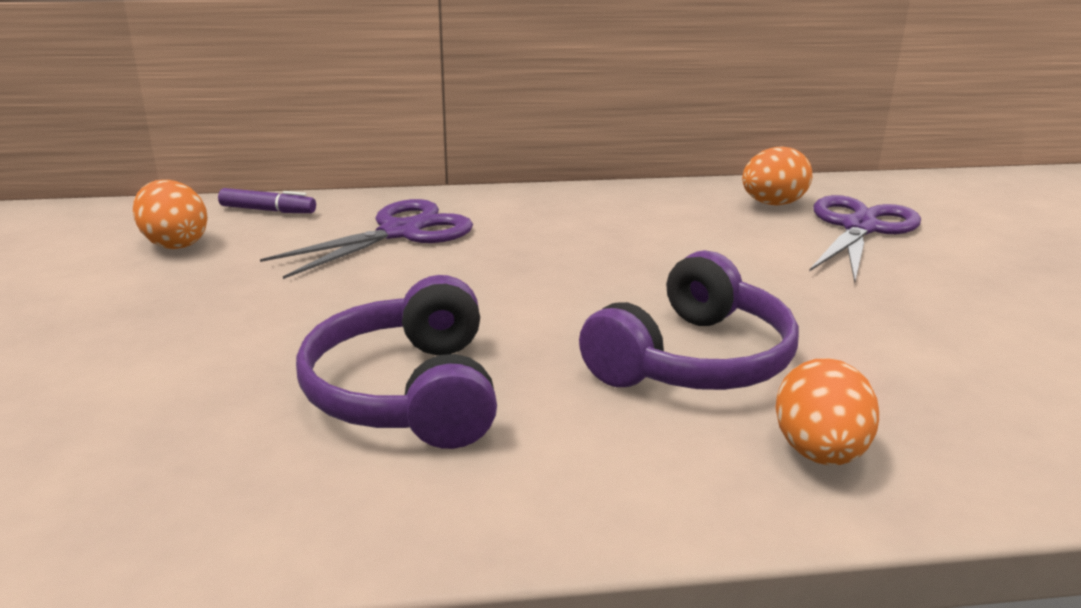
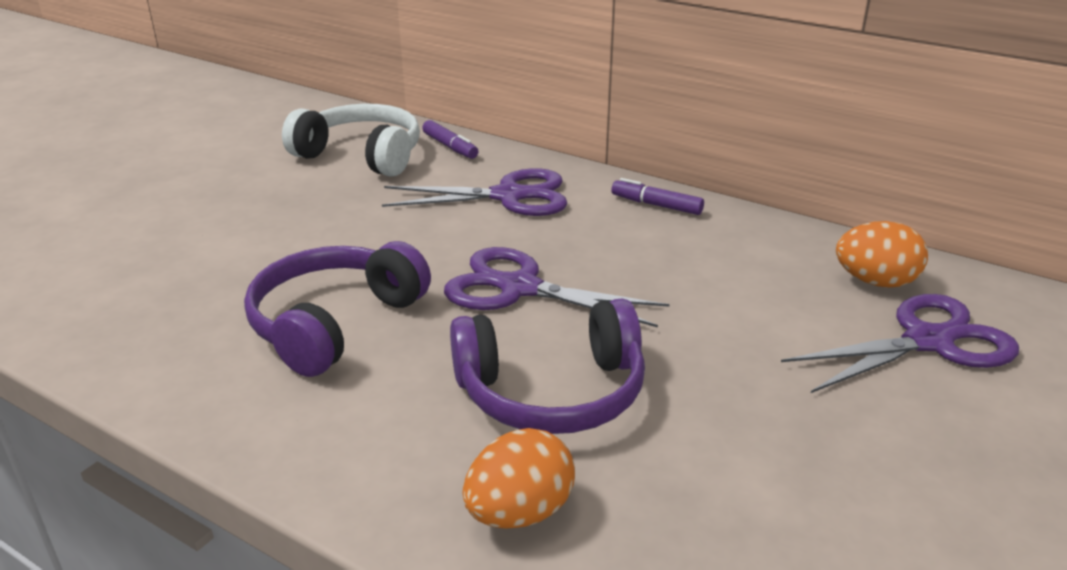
camera: 40 degrees right, 5 degrees up
orange egg [133,180,208,249] -> white headphones [282,104,420,177]
none -> purple scissors [444,247,670,328]
none -> purple marker [612,178,704,215]

